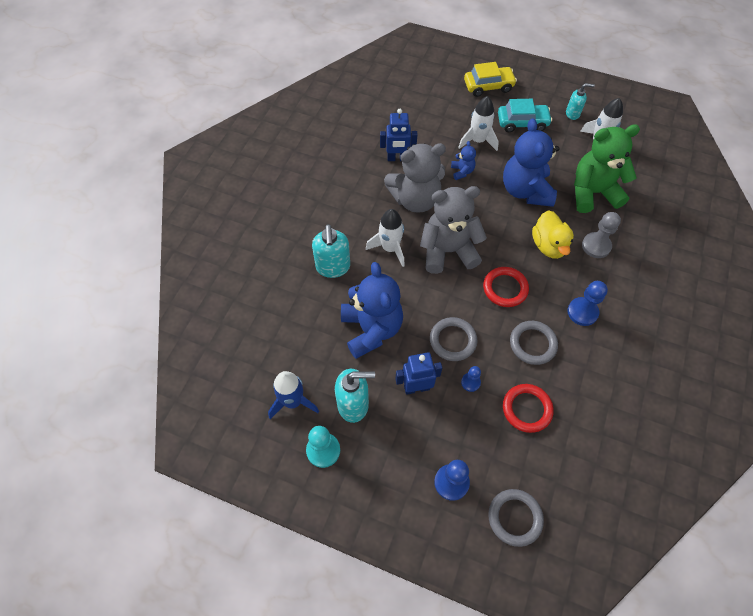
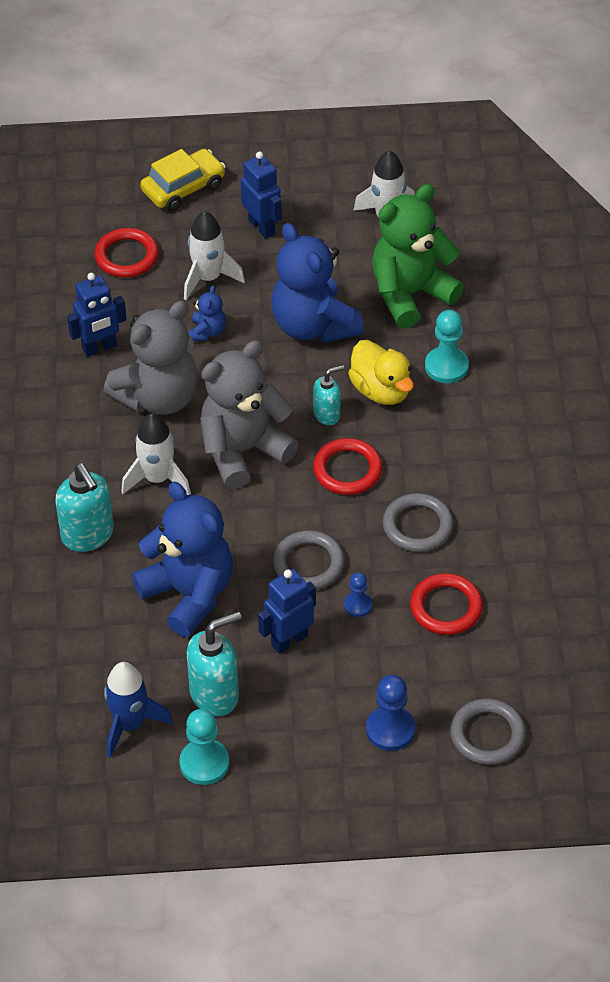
camera: 25 degrees left, 10 degrees down
blue teddy bear [451,141,476,180] -> blue teddy bear turned 45 degrees clockwise [189,285,226,341]
turquoise car [498,99,552,132] -> blue robot [241,152,282,239]
turquoise soap dispenser [566,83,595,120] -> turquoise soap dispenser moved to [313,365,344,425]
blue pawn [567,281,608,326] -> none
grey pawn [582,212,621,258] -> turquoise pawn [425,310,469,383]
none -> red ring [94,228,159,278]

